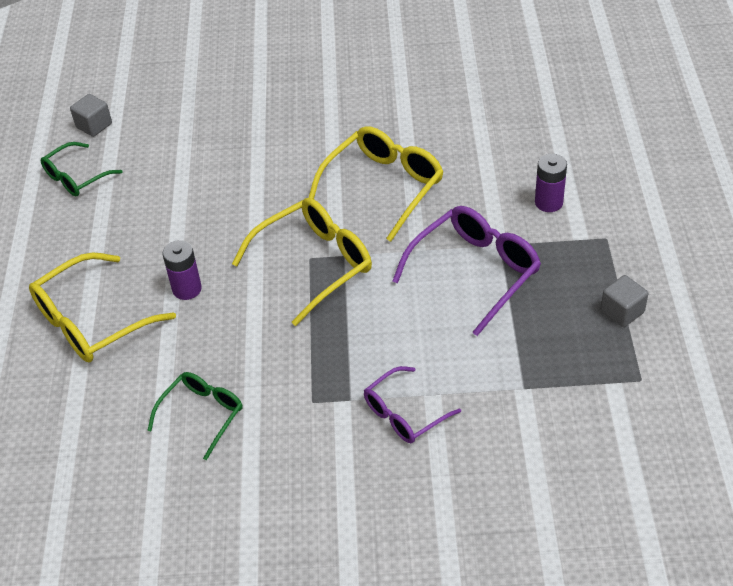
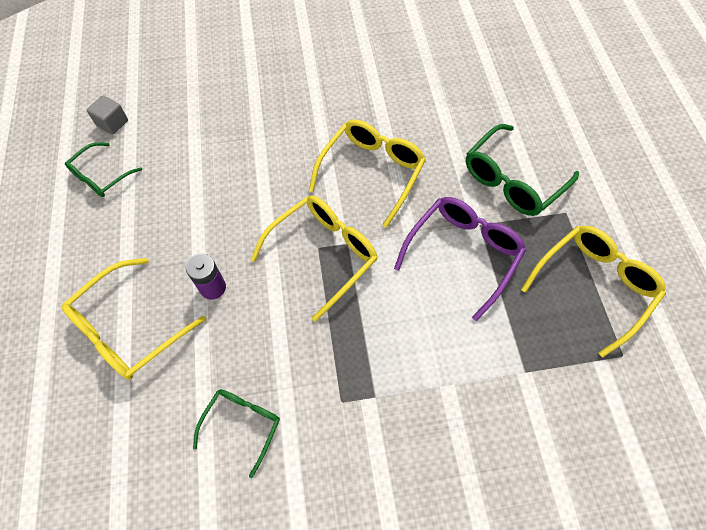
camera: 10 degrees left, 15 degrees up
purple glasses [364,366,461,443] -> none
purple battery [535,154,567,212] -> green glasses [466,124,579,216]
grey cube [601,275,648,327] -> yellow glasses [521,225,666,358]

